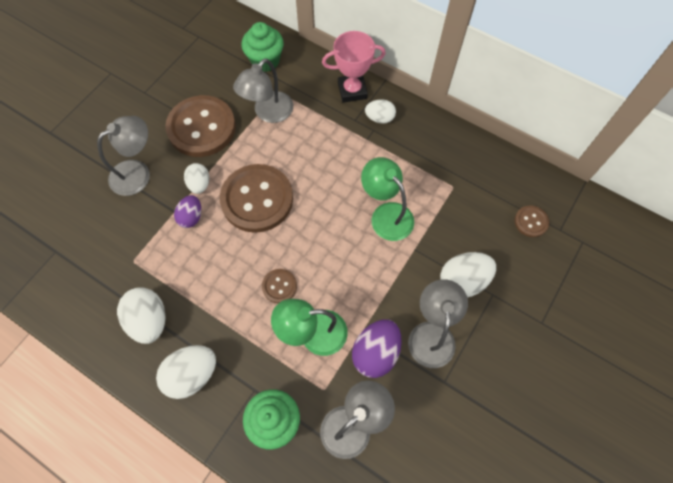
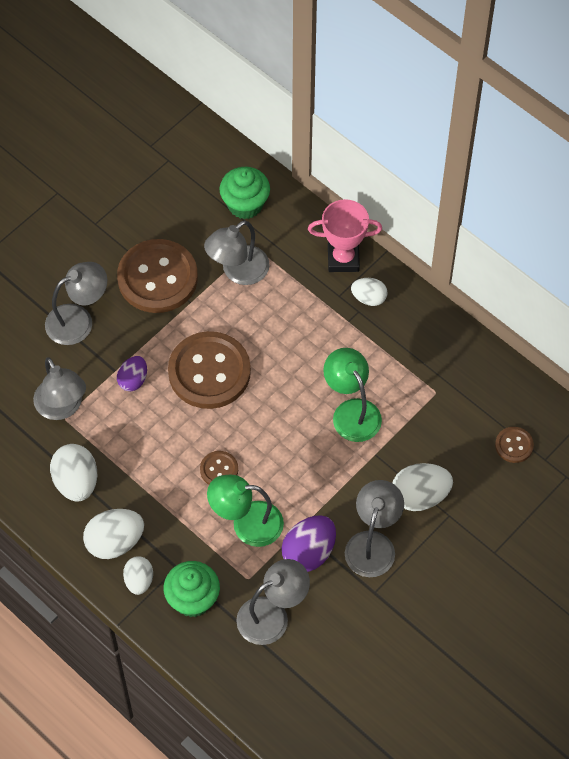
camera: 10 degrees right, 5 degrees down
white egg [184,163,209,194] -> white egg moved to [123,556,153,595]
none -> grey lamp [33,357,86,420]

